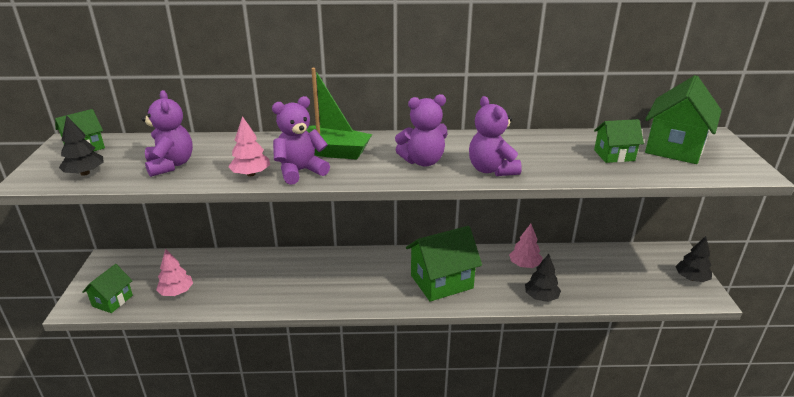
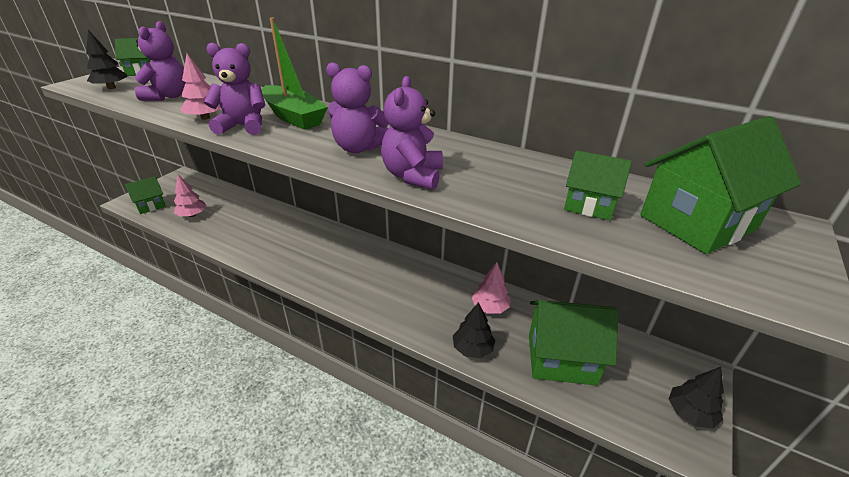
camera: 30 degrees right, 5 degrees up
green house [406,226,482,302] -> green house moved to [529,300,619,385]

